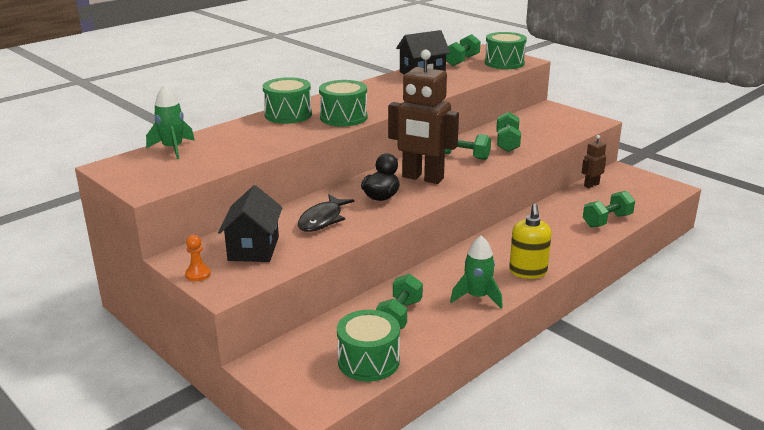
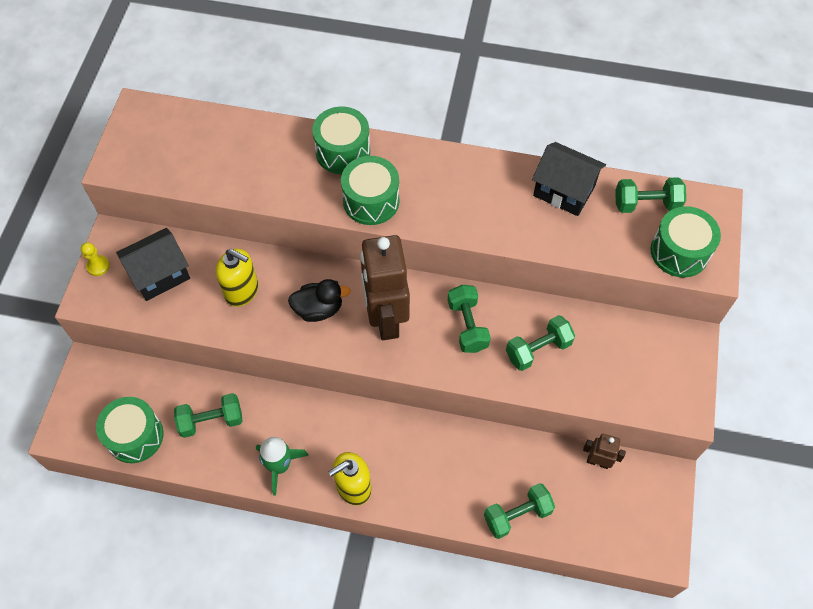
camera: 55 degrees right, 35 degrees up
green rocket [146,85,195,159] -> none
orange pawn [185,235,211,281] -> yellow pawn [81,242,110,276]
black fish [298,195,354,232] -> yellow soap dispenser [216,249,258,307]
green dumbbell [583,191,635,228] -> green dumbbell turned 45 degrees counterclockwise [484,483,555,539]

